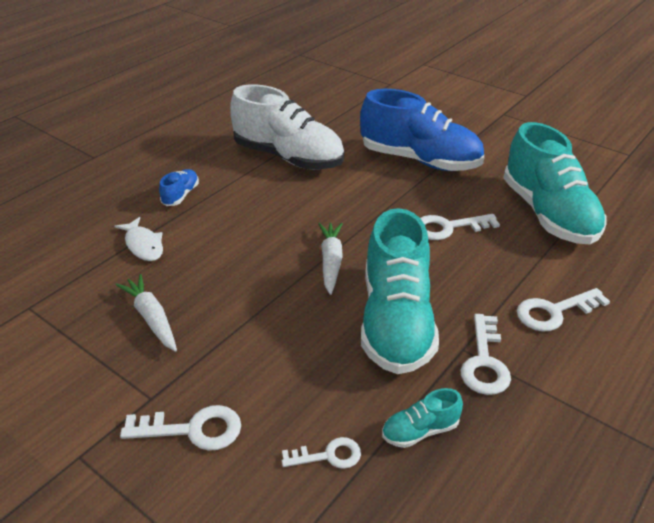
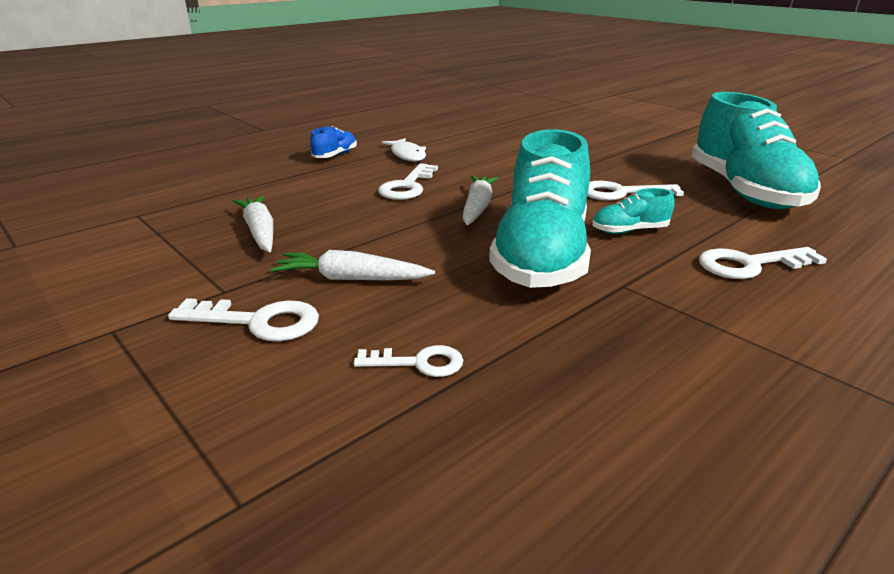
camera: 10 degrees right, 10 degrees down
white fish [114,217,163,261] -> white fish moved to [382,138,426,161]
white shoe [230,84,344,170] -> none
blue shoe [360,89,484,171] -> none
turquoise shoe [382,388,463,448] -> turquoise shoe moved to [592,188,675,234]
white key [461,314,511,395] -> white key moved to [378,163,438,200]
none -> white carrot [271,250,435,281]

